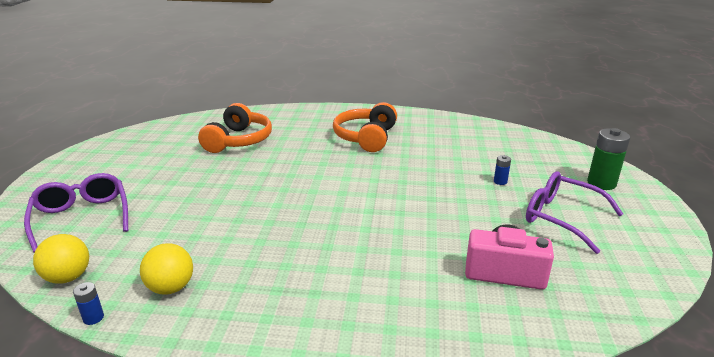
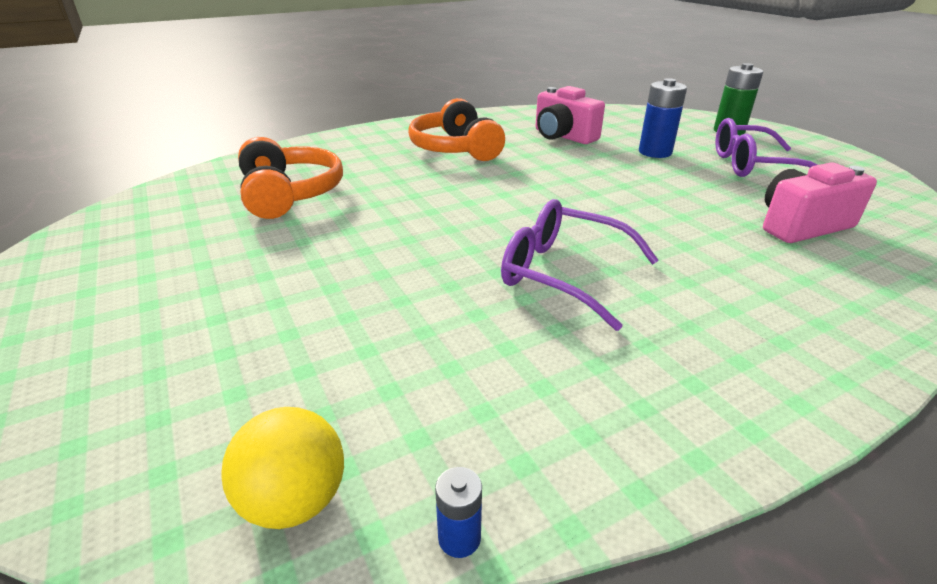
camera: 35 degrees left, 5 degrees up
purple glasses [24,173,128,253] -> purple glasses moved to [501,199,658,331]
yellow ball [140,243,193,295] -> none
blue battery [494,155,511,185] -> blue battery [639,78,687,158], size x2.02
none -> pink camera [536,86,605,144]

